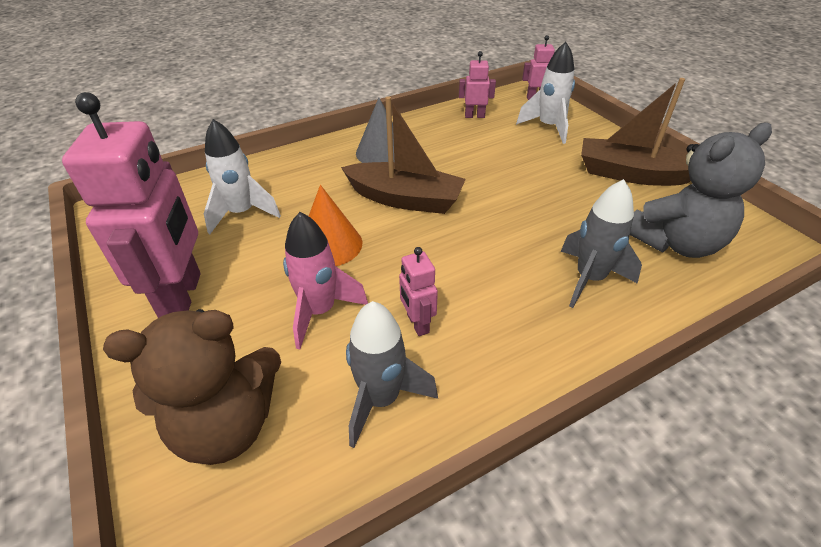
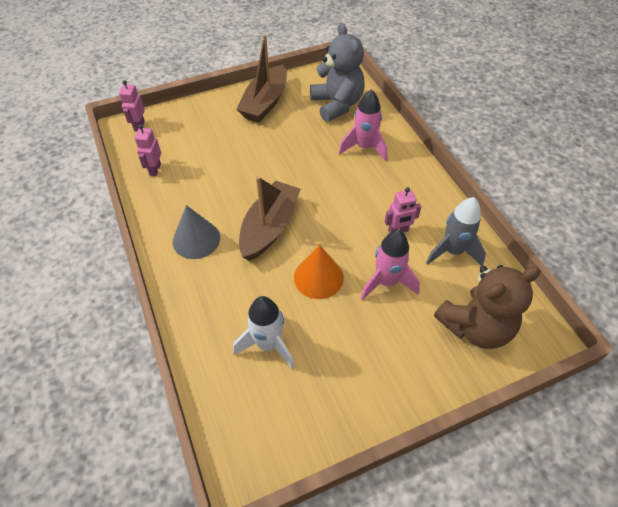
camera: 85 degrees left, 10 degrees up
pink robot [62,92,201,318] -> none
brown teddy bear [103,309,281,465] -> brown teddy bear turned 75 degrees clockwise [434,265,541,349]
white rocket [516,42,575,144] -> none
grey rocket [561,179,642,308] -> pink rocket [339,89,387,161]

